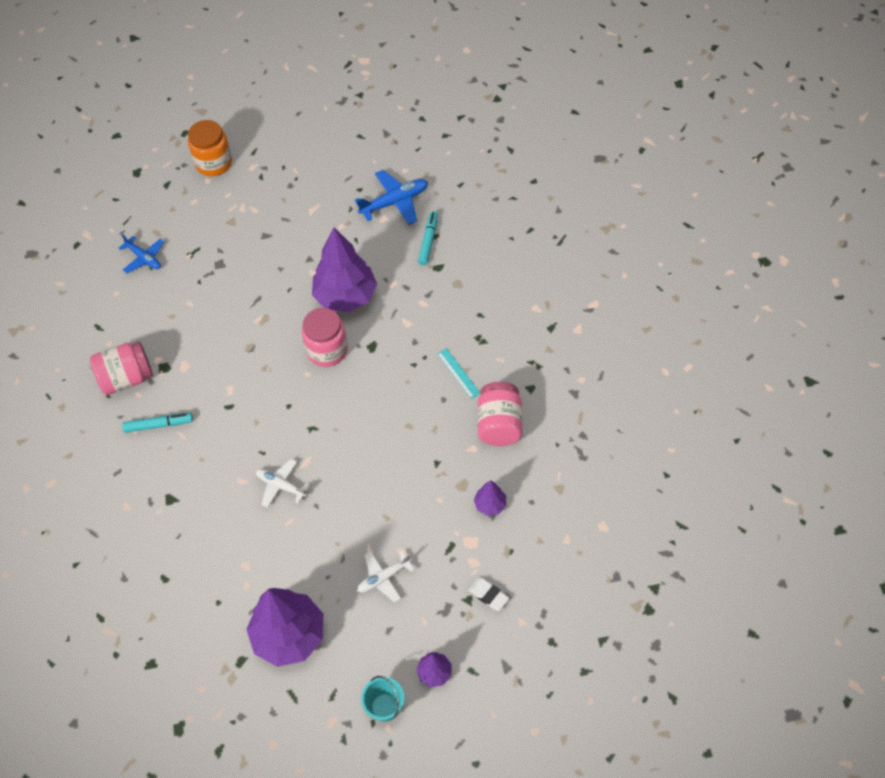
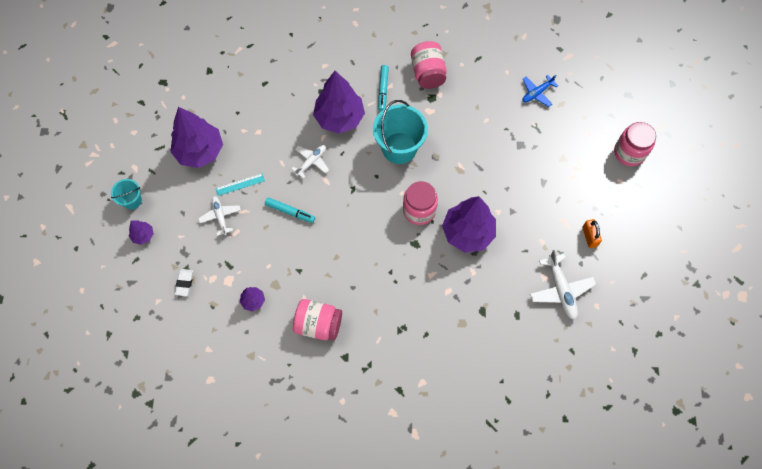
camera: 100 degrees right, 10 degrees up
orange jar [188,120,232,176] -> pink jar [614,122,656,166]
blue plane [354,170,428,225] -> white plane [530,250,596,320]
turquoise marker [418,211,438,265] -> turquoise marker moved to [265,197,315,223]
turquoise ruler [437,348,480,399] -> turquoise ruler moved to [216,173,265,196]
white eraser [468,577,509,611] -> white eraser turned 45 degrees counterclockwise [175,269,194,296]
none -> purple tree [313,71,365,134]
none -> turquoise bucket [373,100,428,164]
none -> orange padlock [582,219,602,248]

